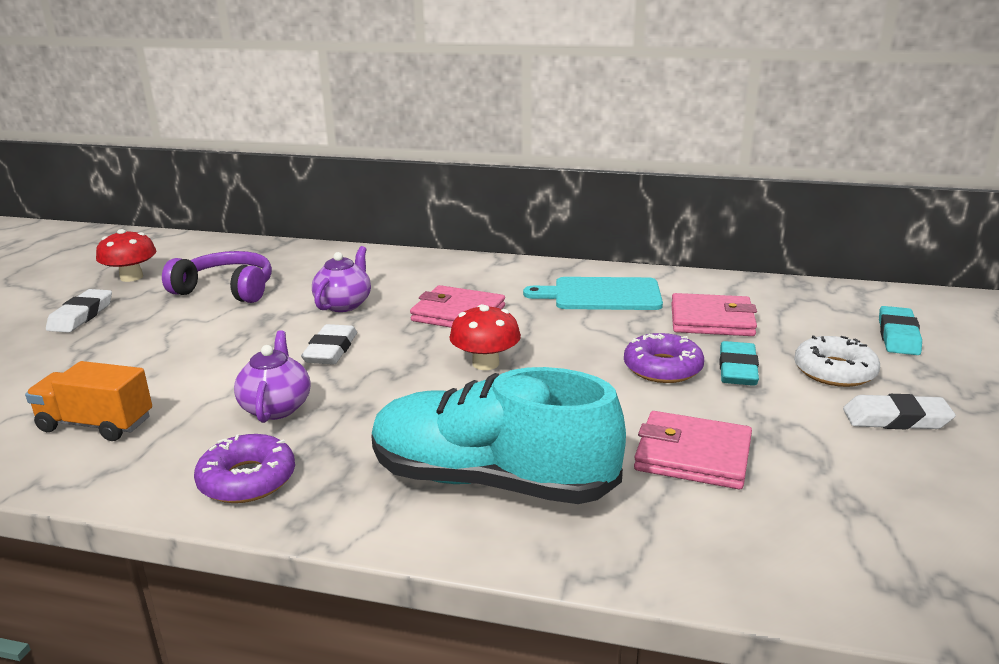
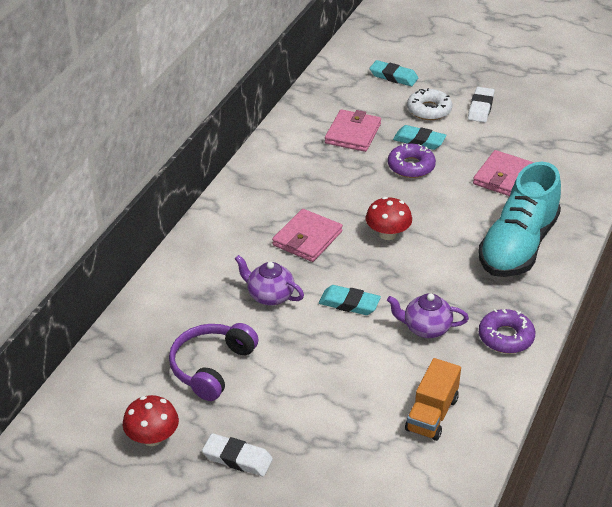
camera: 80 degrees left, 15 degrees up
white eraser [301,324,357,365] -> turquoise eraser [319,285,381,315]
turquoise cutting board [523,277,663,310] -> none

